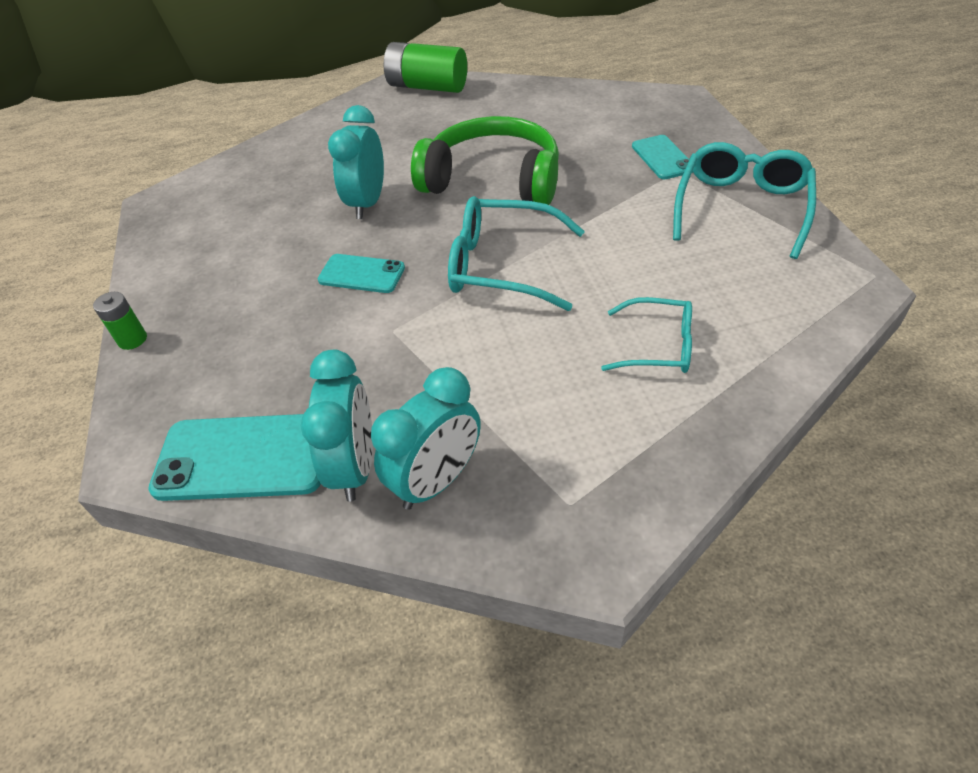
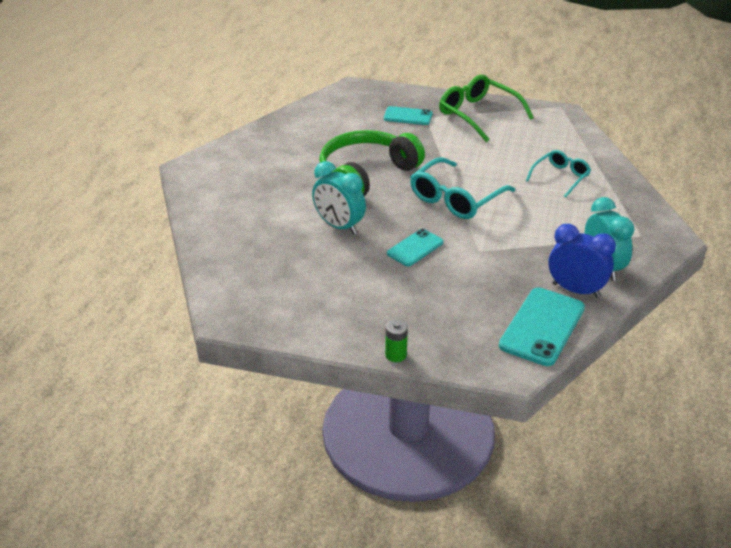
camera: 65 degrees left, 10 degrees down
turquoise clock [301,350,373,502] -> blue clock [548,224,616,298]
green battery [384,42,467,93] -> none
turquoise glasses [673,142,816,259] -> green glasses [439,75,534,142]

